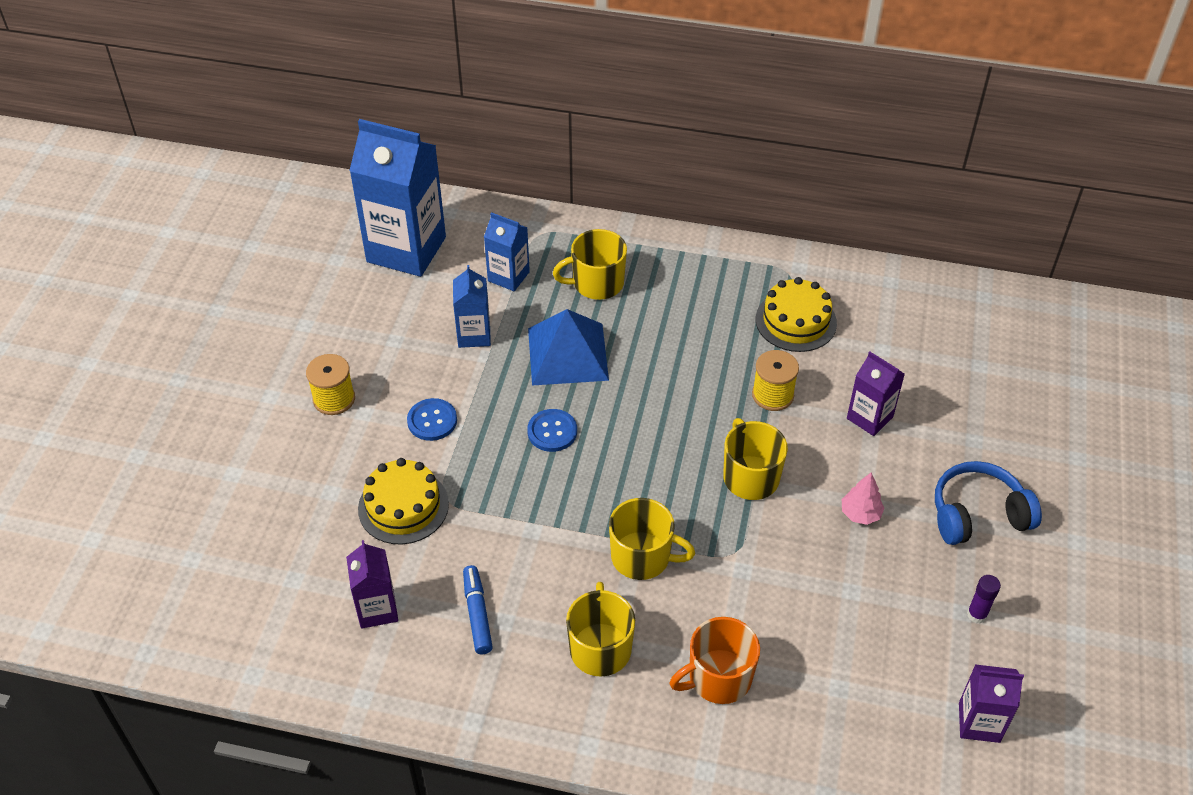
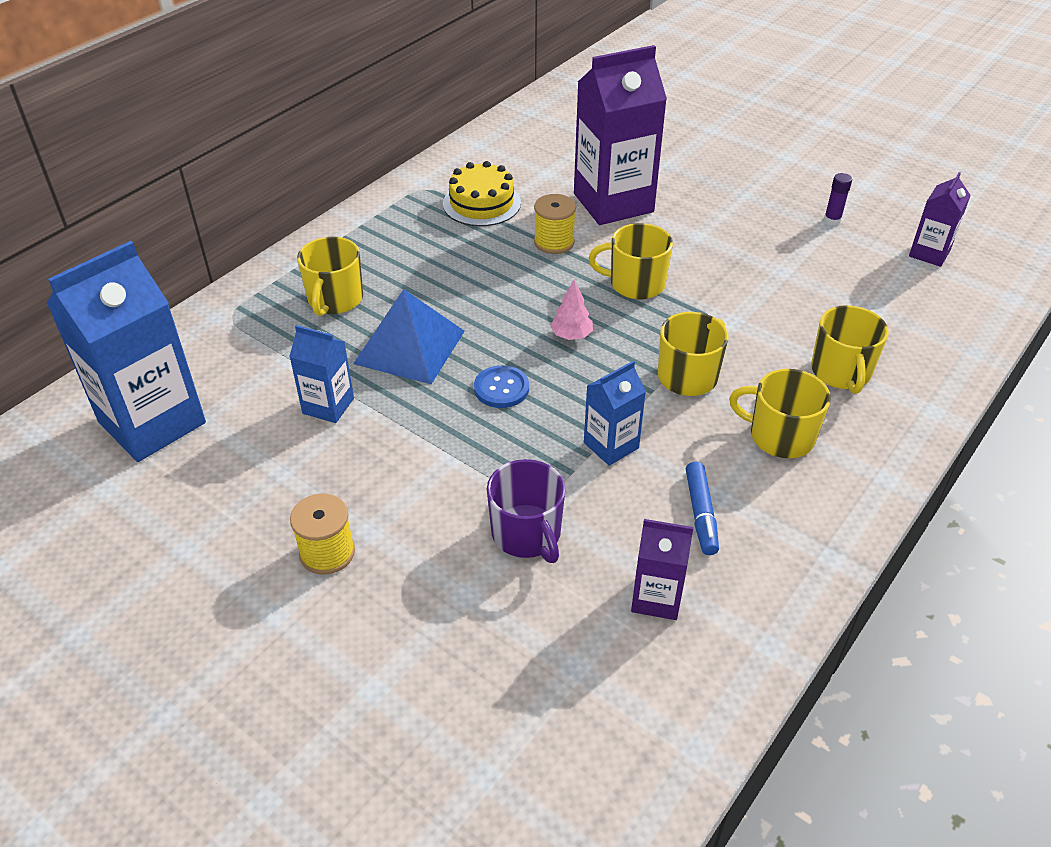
camera: 65 degrees left, 5 degrees down
yellow cake [358,458,449,544] -> purple mug [487,459,565,563]
blue button [407,398,457,441] -> none
blue marker [463,565,493,654] -> blue marker turned 105 degrees counterclockwise [686,461,719,555]
blue carton [484,212,530,291] -> blue carton moved to [584,361,646,466]
orange mug [670,617,760,704] -> yellow mug [811,305,889,394]
pink tree [842,472,885,525] -> pink tree moved to [550,280,593,340]
purple carton [847,352,905,436] -> purple carton [574,45,667,225], size x1.98
blue headphones [935,461,1042,545] -> none

